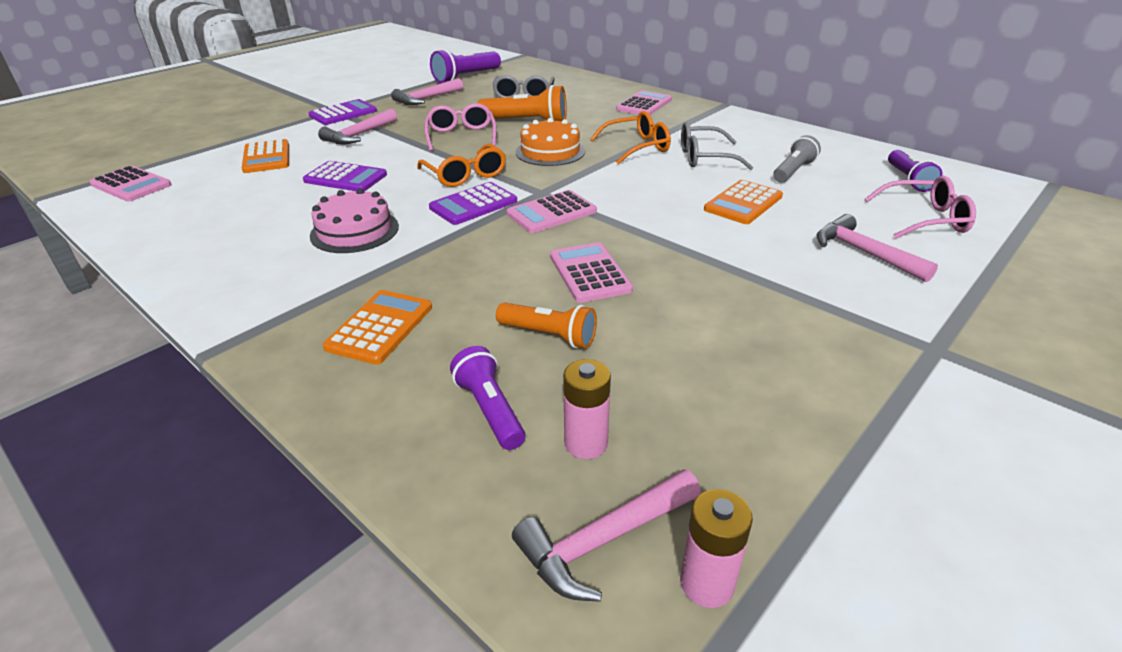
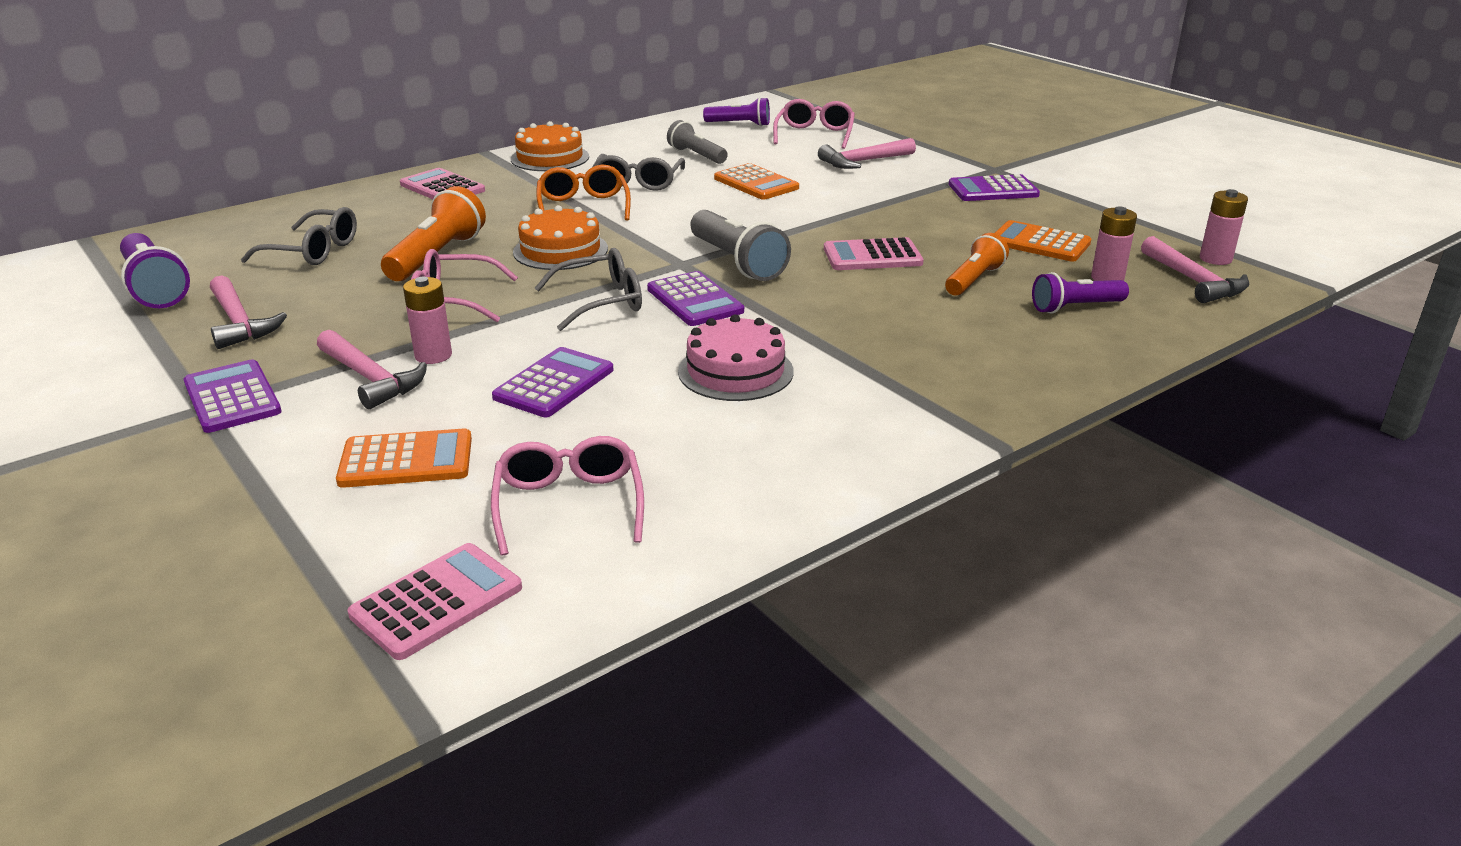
camera: 80 degrees left, 5 degrees down
orange calculator [323,290,432,365] -> orange calculator moved to [995,220,1091,262]
orange glasses [417,144,506,187] -> grey glasses [535,248,642,331]
pink calculator [506,190,597,233] -> grey flashlight [690,210,791,281]
none -> pink battery [403,277,452,364]
none -> pink glasses [491,436,644,556]
none -> orange cake [511,121,589,171]
none -> purple calculator [949,174,1040,201]

